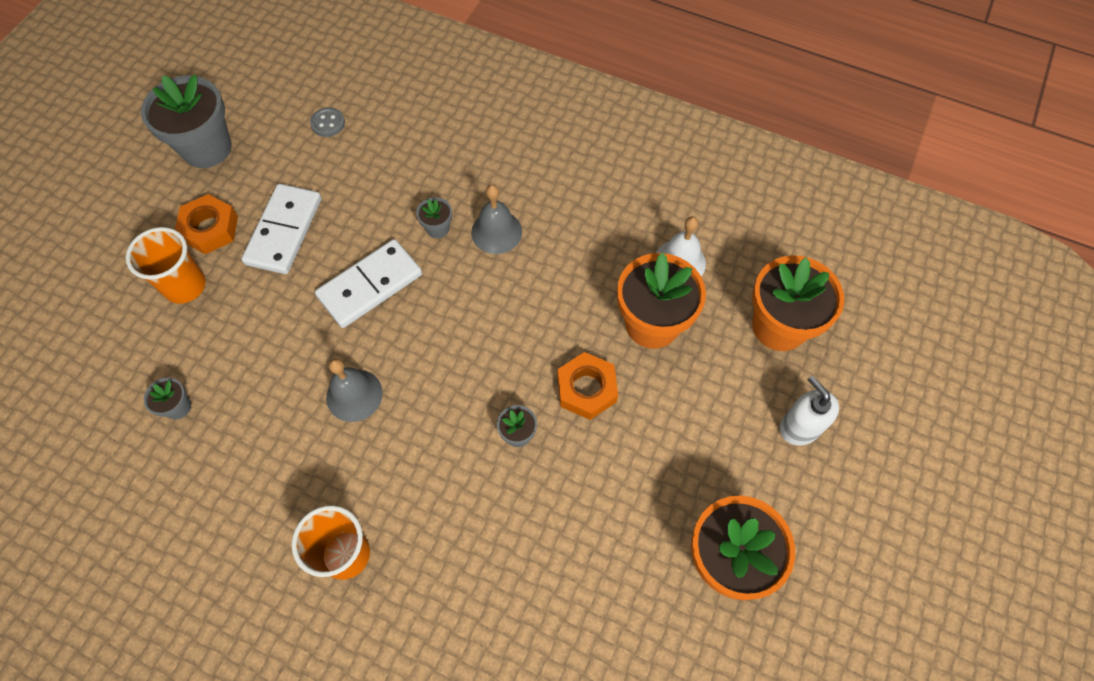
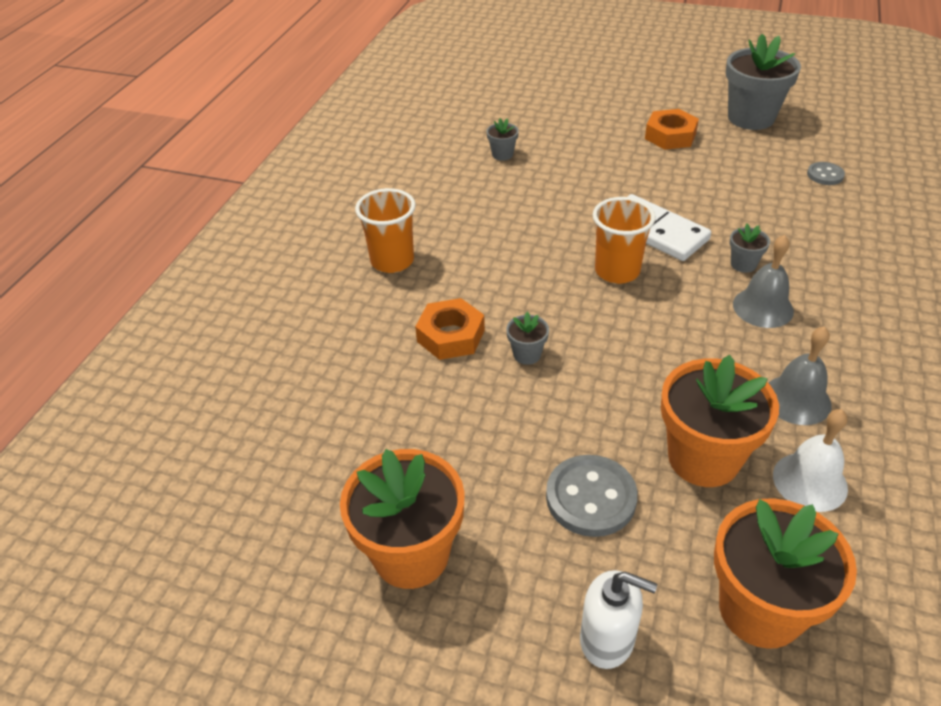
camera: 85 degrees right, 20 degrees down
orange cup [126,227,206,304] -> orange cup moved to [593,197,656,284]
white domino [241,184,322,274] -> none
grey bell [326,358,383,422] -> grey bell moved to [769,326,831,425]
orange nut [558,352,618,420] -> orange nut moved to [415,298,485,360]
white soap dispenser [780,376,839,446] -> white soap dispenser turned 60 degrees clockwise [580,570,657,669]
none -> grey button [546,455,638,537]

